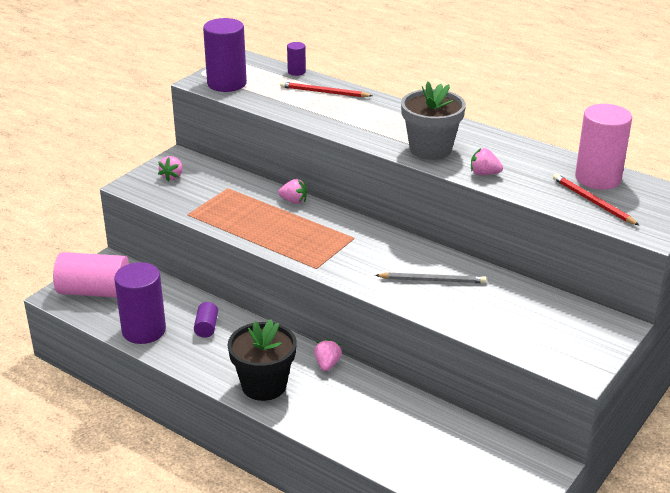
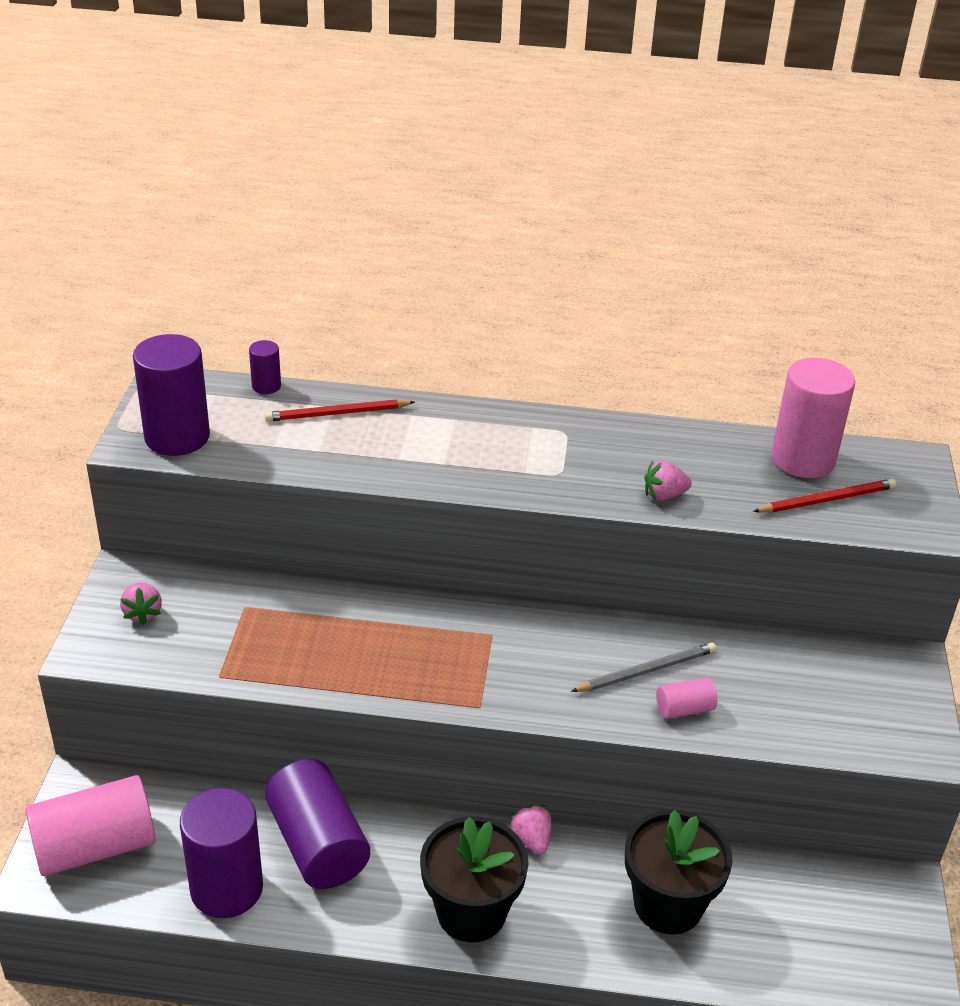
camera: 30 degrees left, 5 degrees up
purple cylinder [194,302,218,338] -> purple cylinder [265,759,370,889], size x2.12
pink strawberry [278,179,307,204] -> none
grey flower pot [401,81,466,160] -> none
red pencil [553,174,640,226] -> red pencil turned 135 degrees clockwise [753,479,896,513]
none -> black flower pot [625,810,733,935]
none -> pink cylinder [656,677,717,719]

